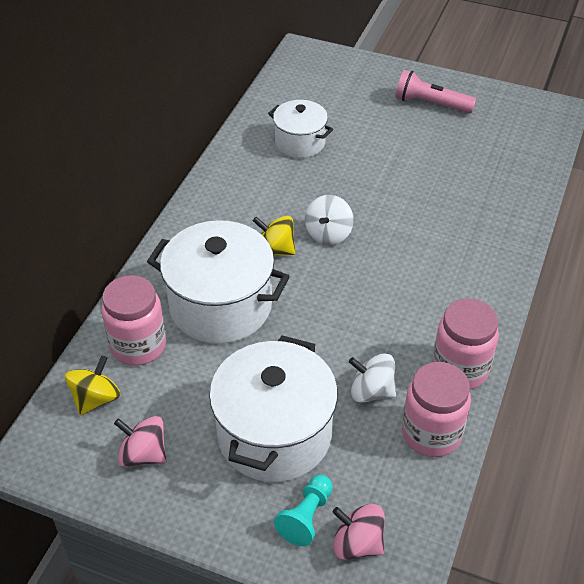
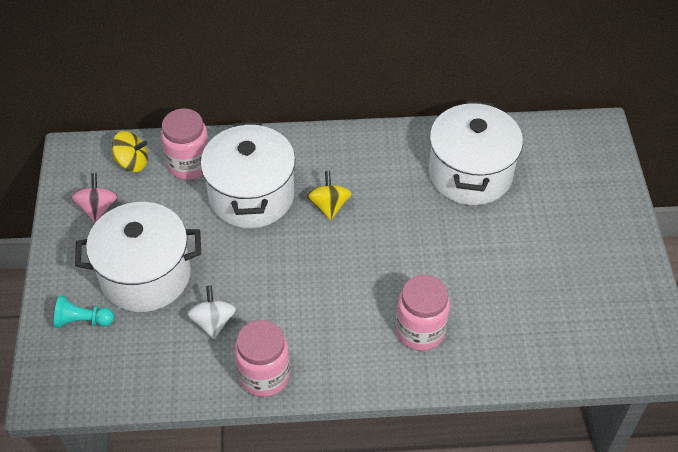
camera: 65 degrees right, 5 degrees up
white pot [268,100,333,158] -> white pot [429,100,523,205], size x1.73
white spinning top [305,195,354,245] -> none
pink spinning top [332,504,385,560] -> none
pink flashlight [395,70,476,113] -> none
pink jar [402,362,471,457] -> pink jar moved to [396,275,450,351]

